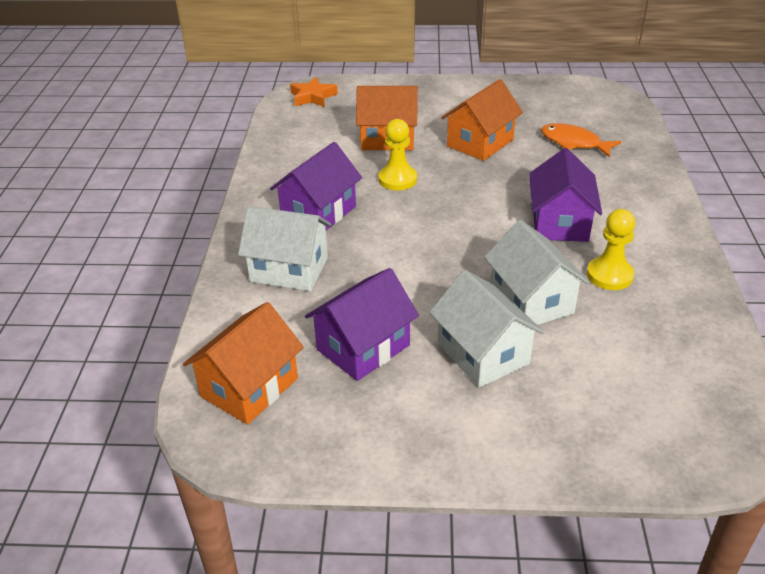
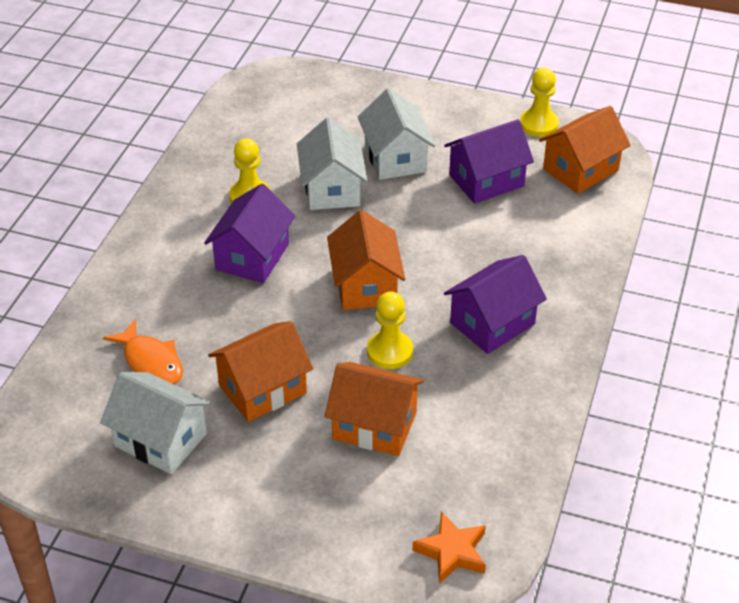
camera: 165 degrees left, 5 degrees up
white house [238,206,331,291] -> white house moved to [100,372,212,474]
none -> orange house [327,210,405,310]
none -> yellow pawn [520,68,559,137]

